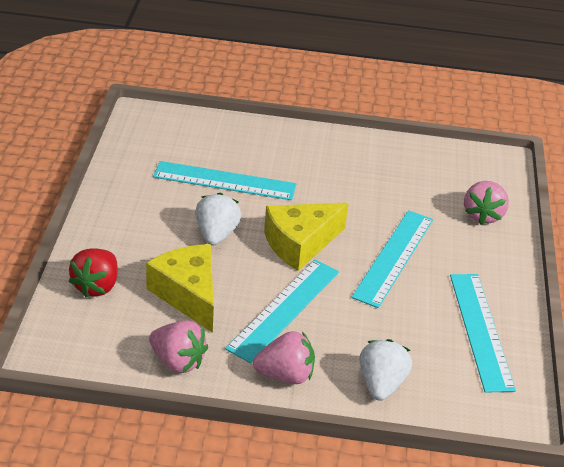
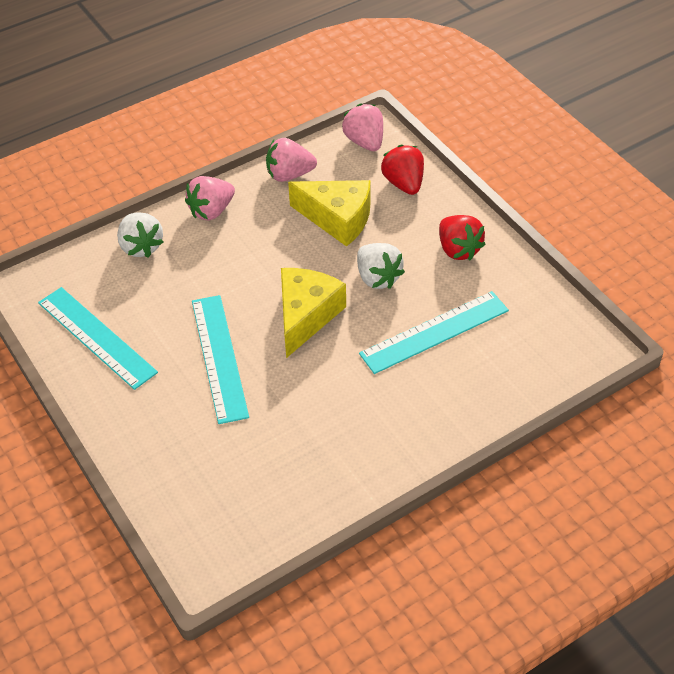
camera: 145 degrees right, 10 degrees up
turquoise ruler [225,259,339,363] -> none
pink strawberry [464,181,509,225] -> pink strawberry moved to [342,104,383,151]
none -> red strawberry [439,215,486,260]

